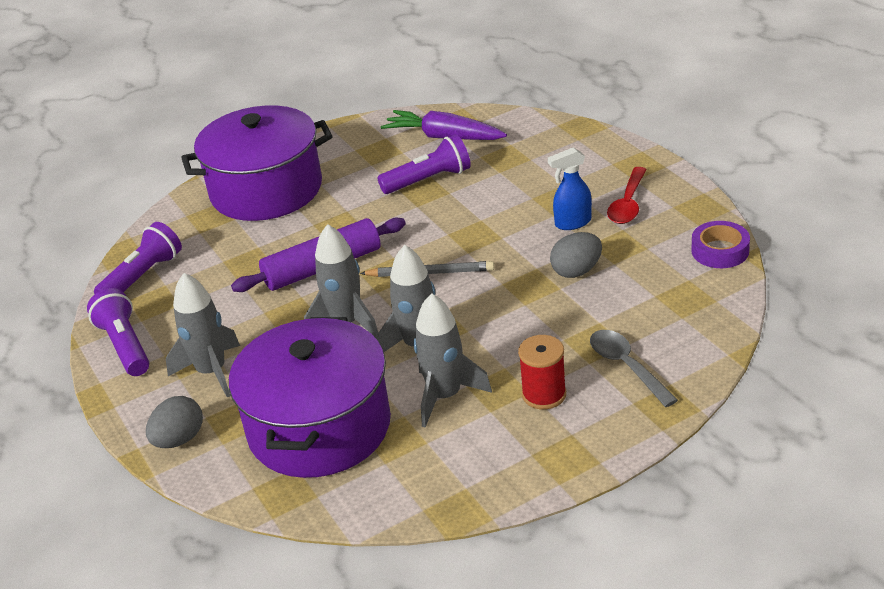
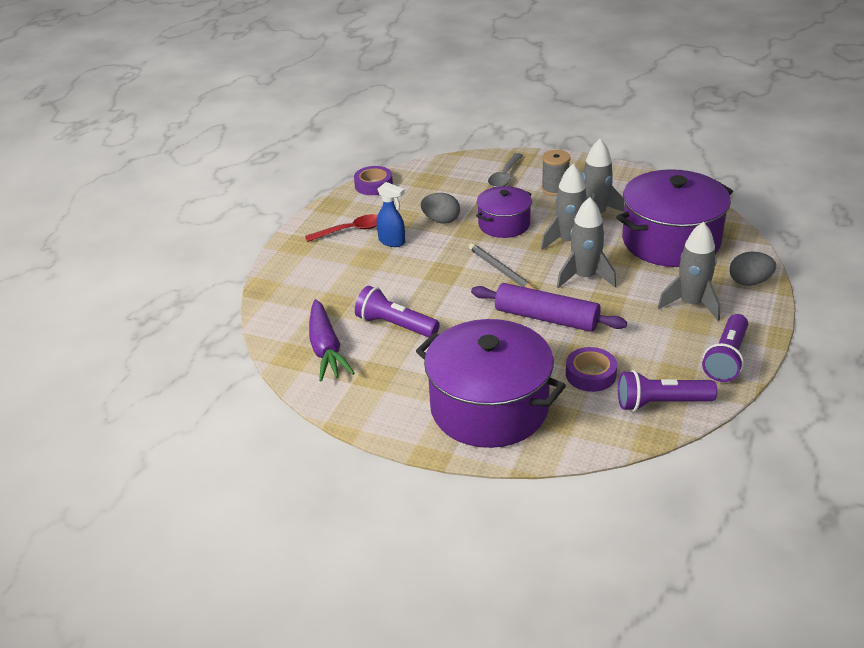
camera: 130 degrees left, 0 degrees up
red spool [518,335,566,410] -> grey spool [542,150,571,196]
none -> purple pot [476,186,532,238]
none -> purple tape [566,347,617,392]

